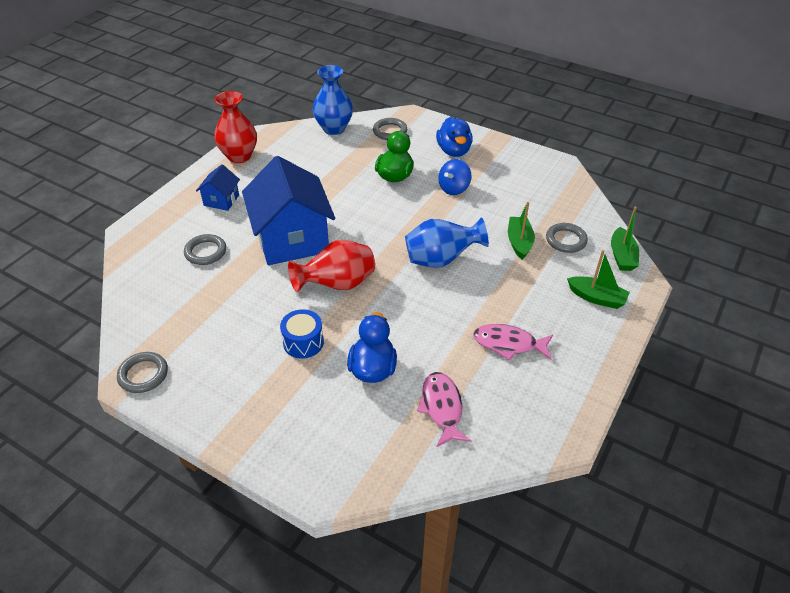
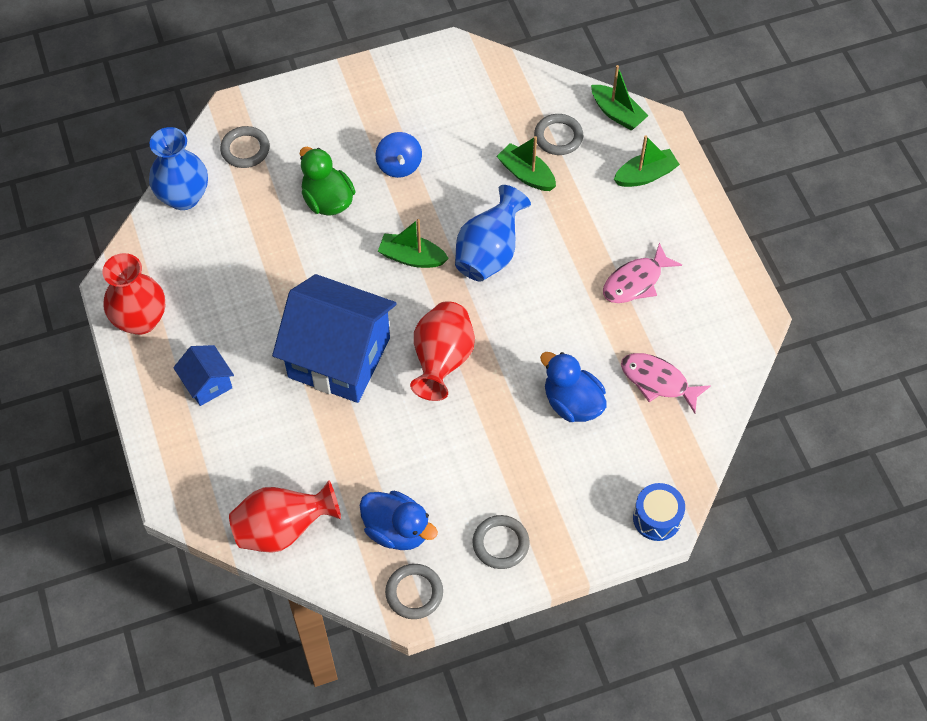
camera: 50 degrees left, 15 degrees up
grey ring [184,234,226,265] -> grey ring moved to [473,515,530,569]
blue drum [280,309,324,359] -> blue drum moved to [633,483,685,541]
blue duck [436,117,473,157] -> blue duck moved to [360,491,438,550]
none -> red vase [229,480,341,553]
none -> green boat [378,219,449,268]

